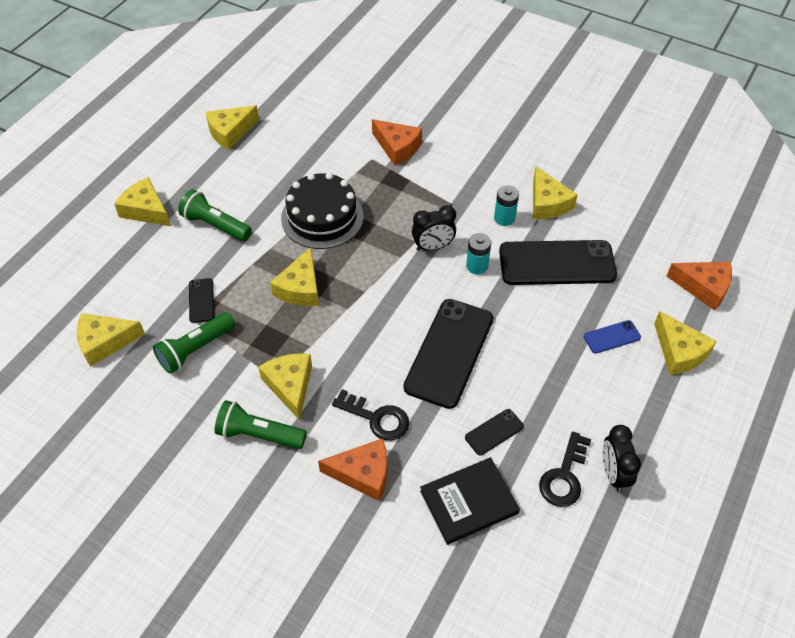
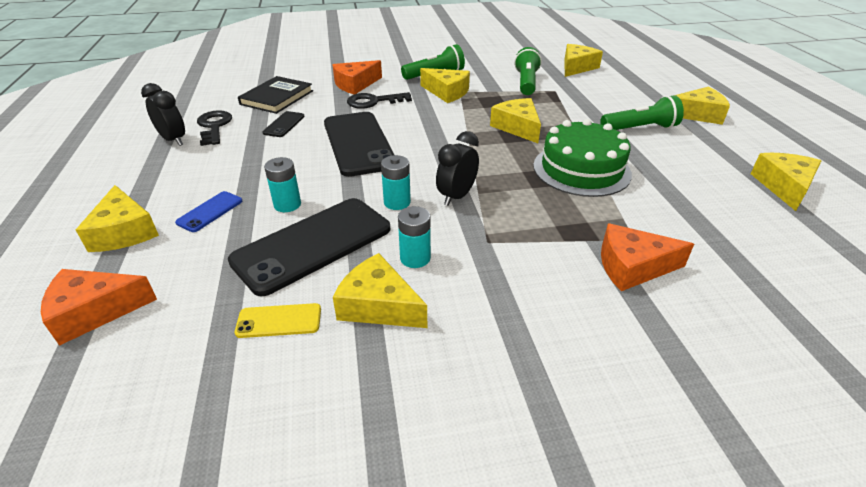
camera: 140 degrees right, 15 degrees down
black phone [189,278,214,323] -> none
black cake [281,173,364,249] -> green cake [533,119,632,197]
yellow cheese [654,311,717,375] -> yellow cheese turned 135 degrees counterclockwise [76,185,159,252]
none -> yellow phone [235,303,321,338]
none -> turquoise battery [264,157,301,212]

